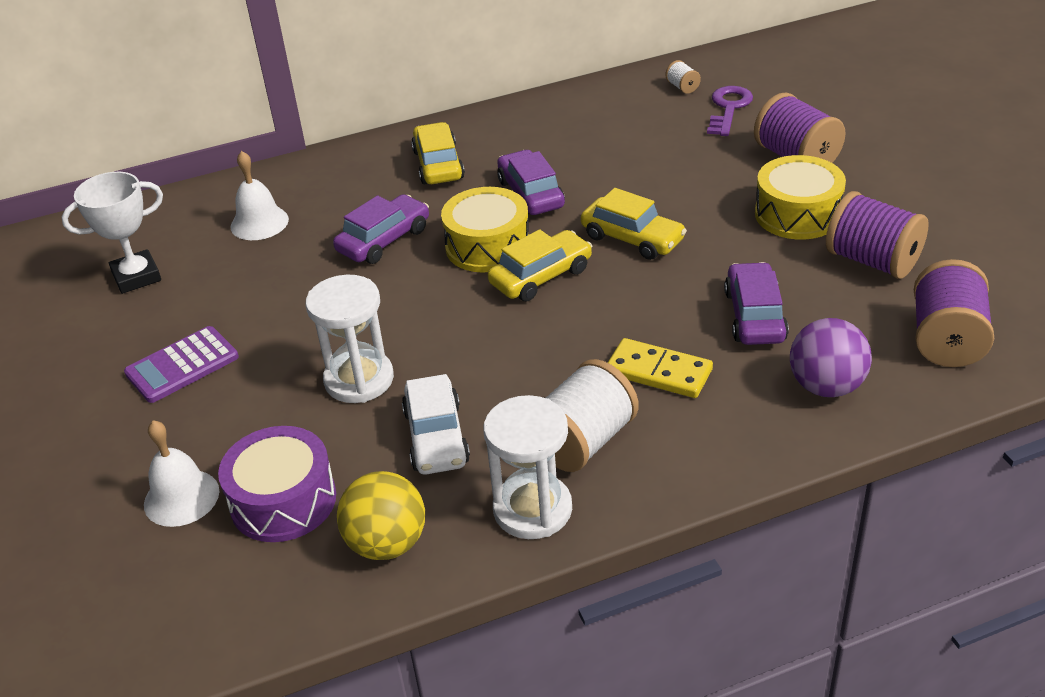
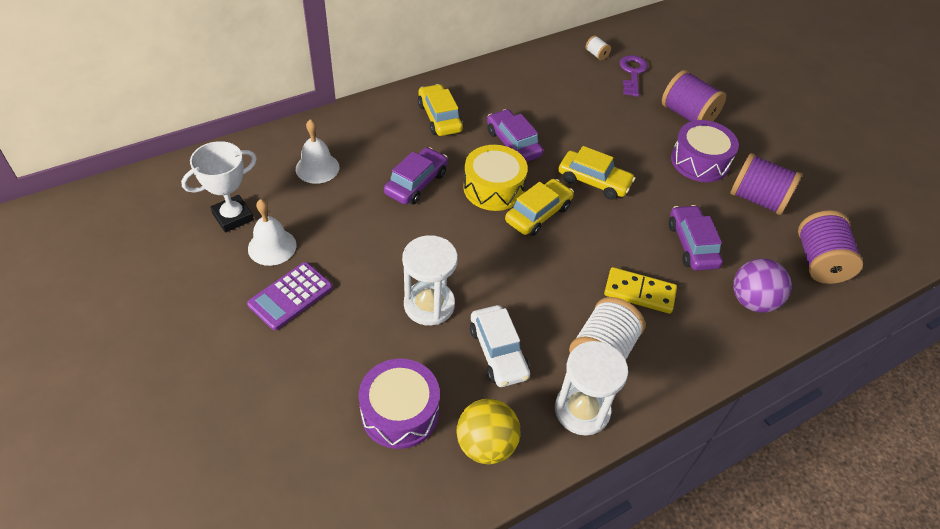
camera: 15 degrees left, 10 degrees up
white bell [144,420,219,527] -> white bell moved to [248,199,297,266]
yellow drum [755,155,846,240] -> purple drum [671,120,739,182]

